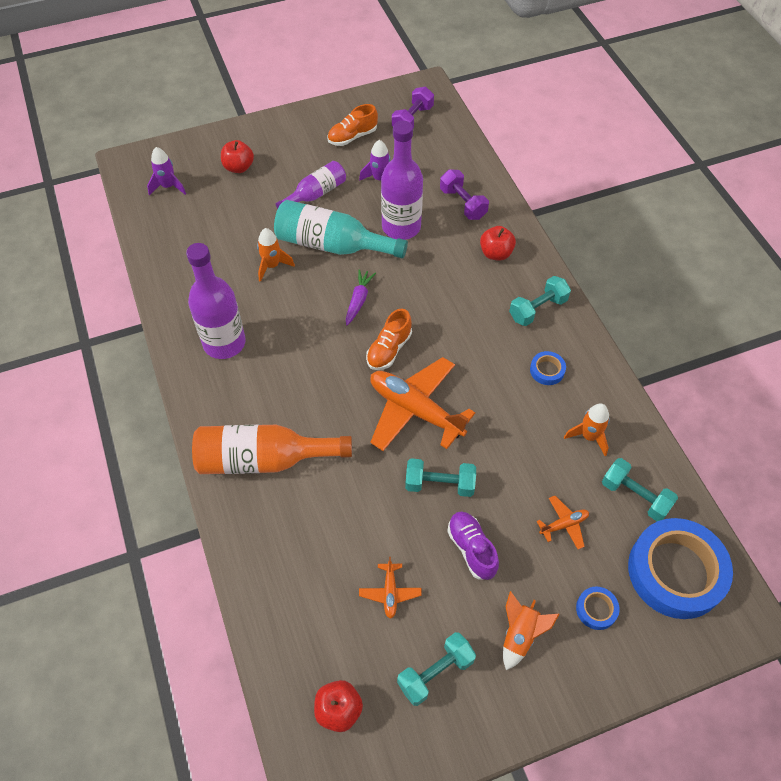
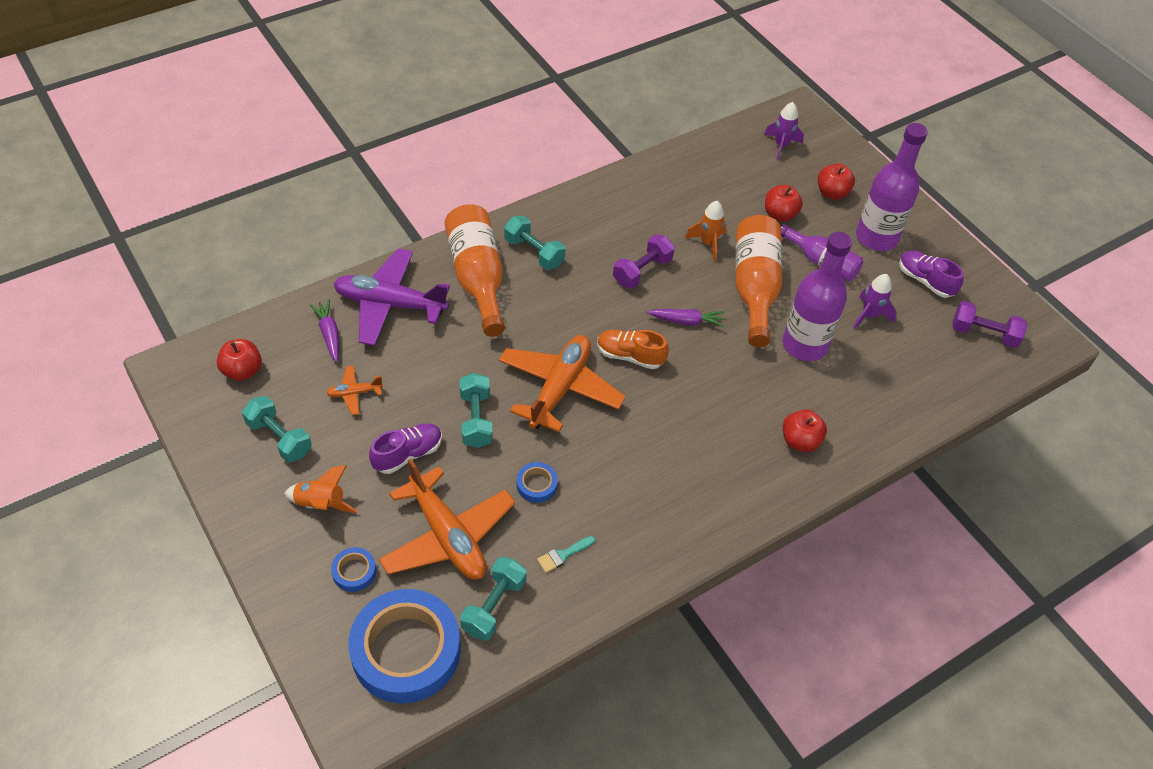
camera: 75 degrees right, 5 degrees down
purple bottle [186,243,246,359] -> purple bottle moved to [856,123,928,251]
turquoise bottle [274,200,408,258] -> orange bottle [735,215,782,348]
orange shoe [327,104,378,146] -> purple shoe [900,251,964,298]
purple dumbbell [440,169,489,220] -> purple dumbbell moved to [613,234,675,288]
turquoise dumbbell [509,276,571,326] -> turquoise dumbbell moved to [504,215,566,270]
blue tape [530,351,566,385] -> blue tape moved to [517,462,558,503]
orange plane [536,496,589,549] -> orange plane [379,459,515,580], size x2.23
orange rocket [564,403,610,456] -> turquoise brush [537,536,595,573]
none -> purple carrot [310,299,339,362]
none -> purple plane [333,248,450,346]
none -> red apple [765,185,803,222]

